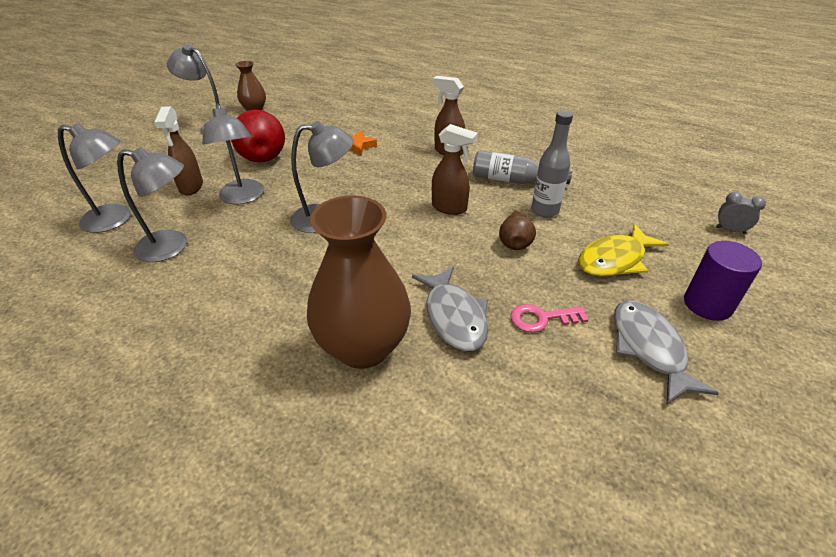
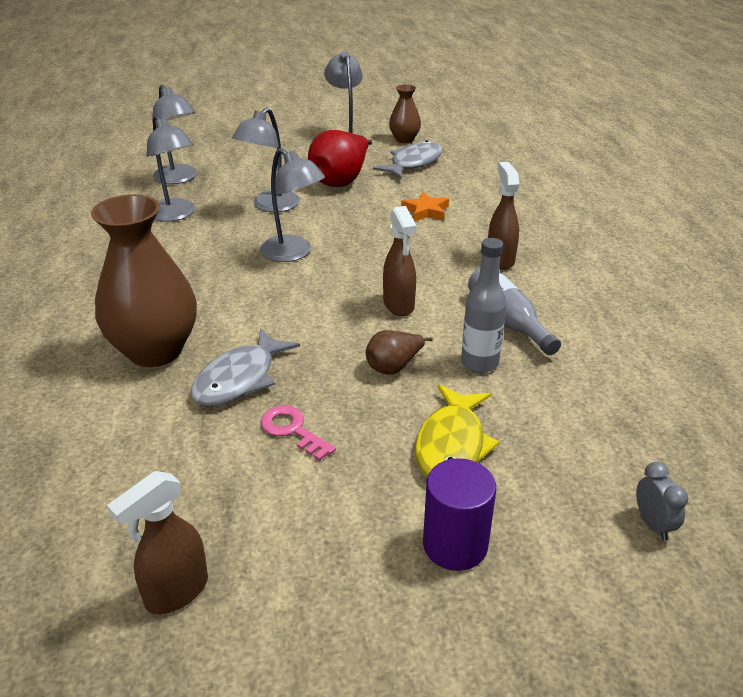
camera: 50 degrees right, 5 degrees down
brown spray bottle [154,106,203,195] -> brown spray bottle moved to [107,471,208,614]
yellow fish [578,224,669,277] -> yellow fish turned 90 degrees counterclockwise [415,384,499,477]
grey fish [614,300,719,404] -> grey fish moved to [373,140,442,179]

